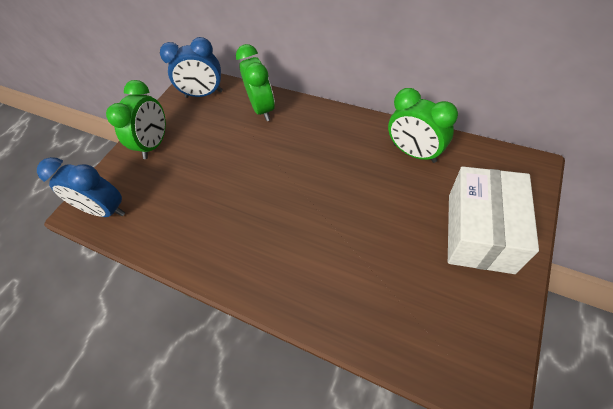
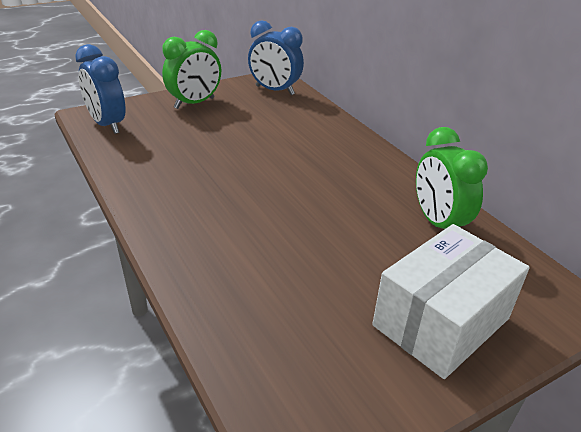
camera: 25 degrees right, 20 degrees down
green clock [236,44,275,121] -> none

